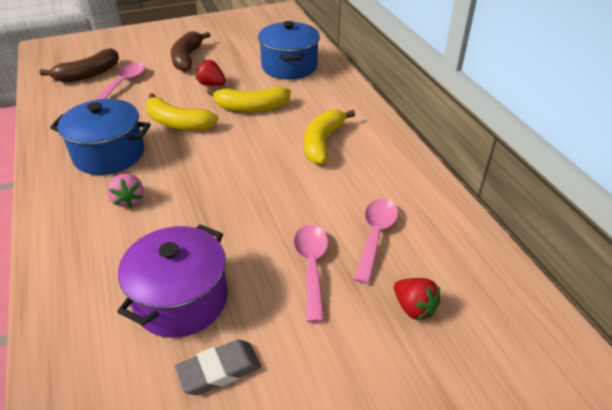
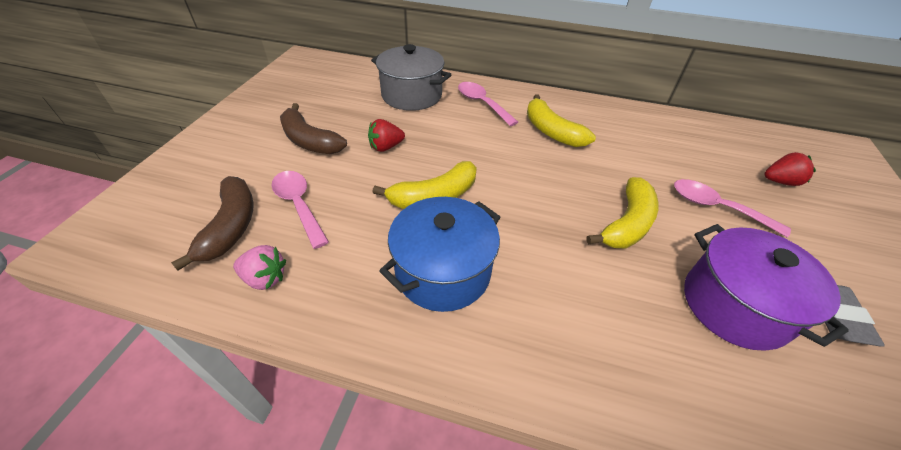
camera: 55 degrees left, 5 degrees up
pink strawberry [107,174,144,208] -> pink strawberry moved to [233,245,286,290]
yellow banana [207,87,291,112] -> yellow banana moved to [587,177,658,248]
blue pot [258,21,320,79] -> grey pot [371,44,451,111]
pink spoon [353,199,398,284] -> pink spoon moved to [458,82,518,126]

